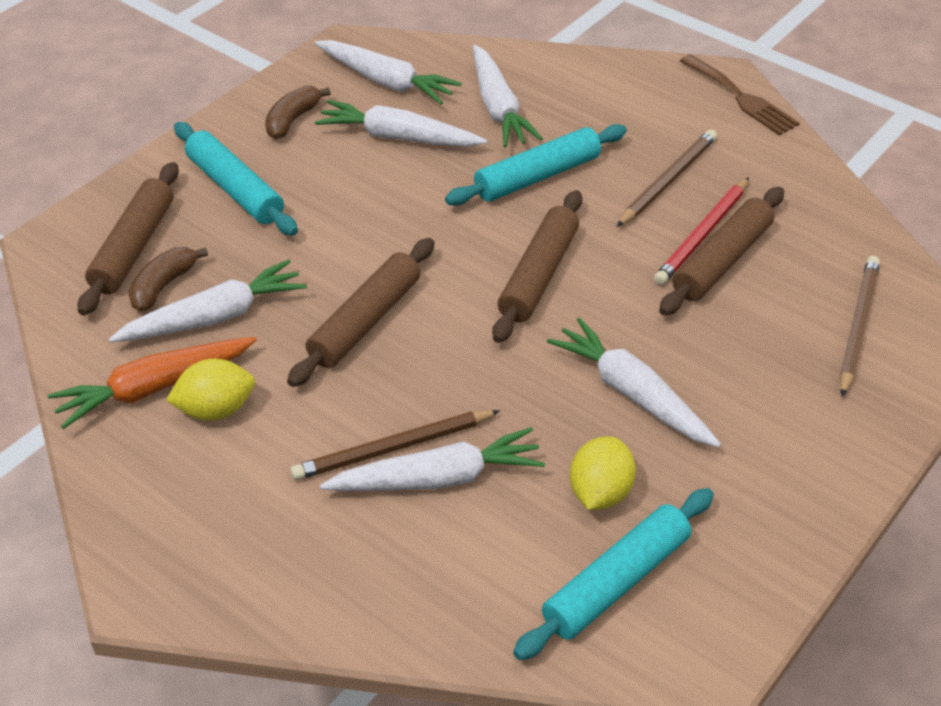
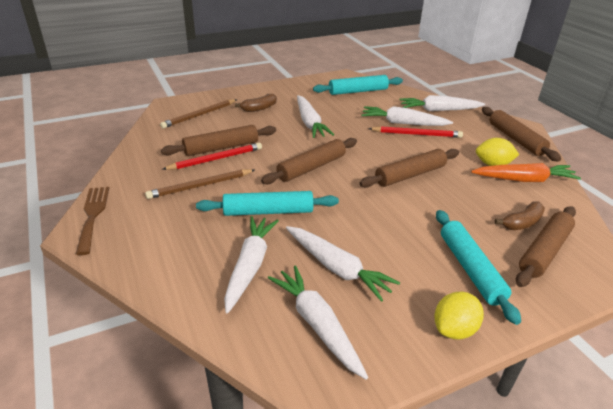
camera: 155 degrees left, 10 degrees down
white carrot [109,259,307,342] -> white carrot moved to [399,95,485,111]
brown banana [265,86,331,139] -> brown banana moved to [235,94,277,112]
brown pencil [290,410,500,480] -> red pencil [368,126,463,138]
yellow lemon [570,436,636,510] -> yellow lemon moved to [434,291,484,340]
none -> brown rolling pin [482,107,561,162]

